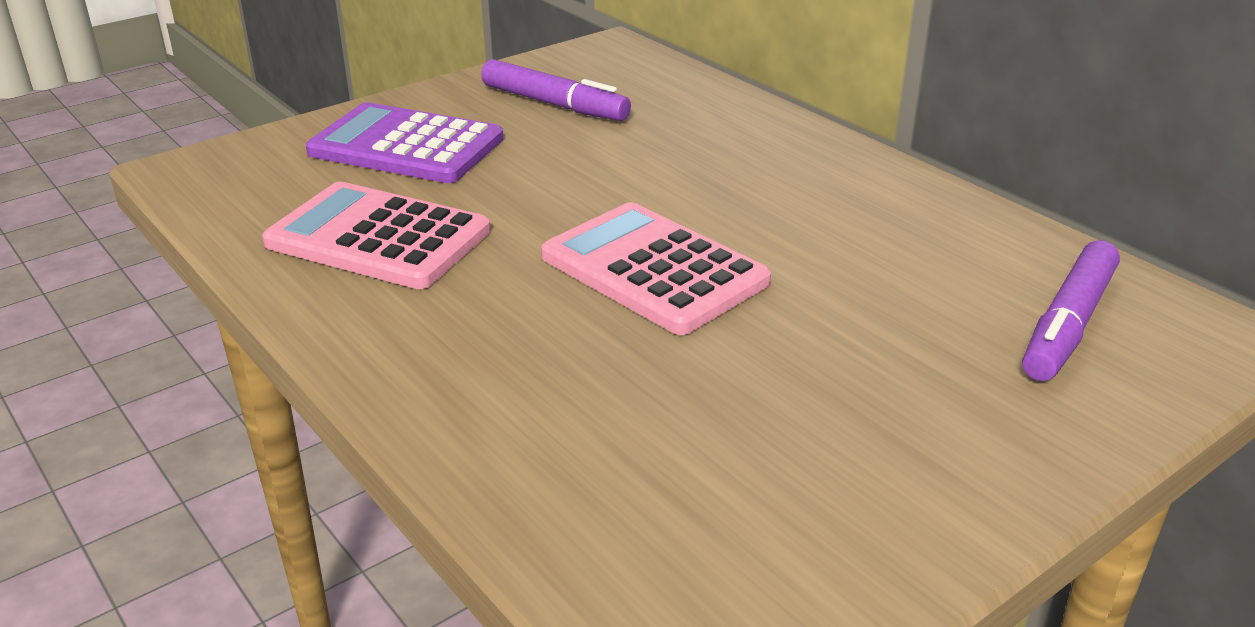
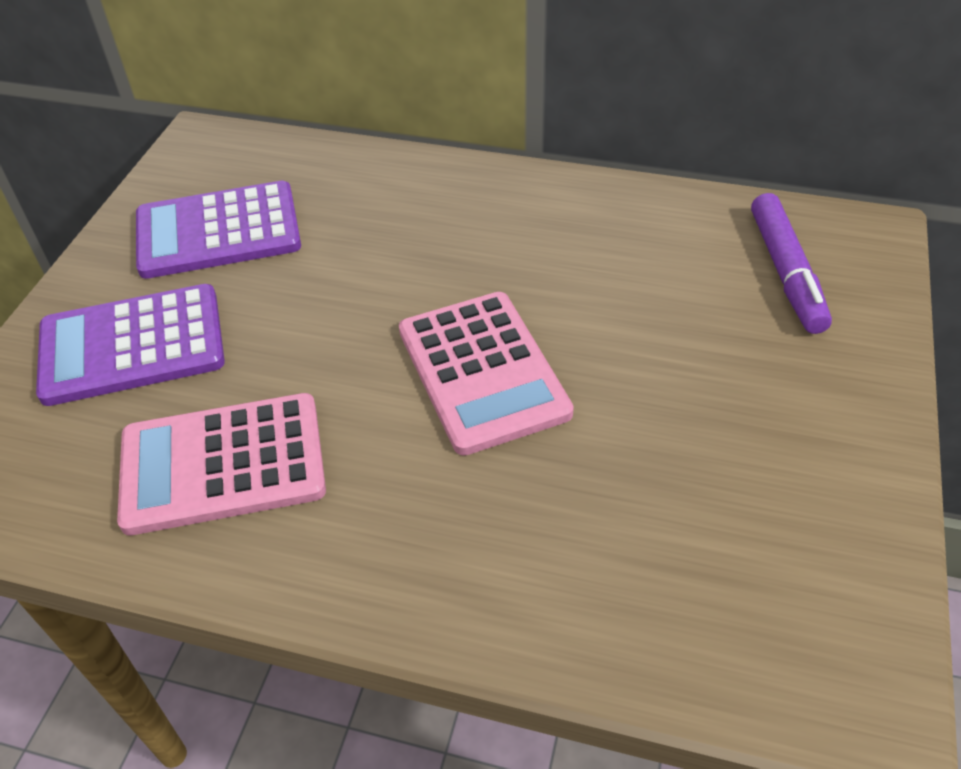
camera: 35 degrees left, 15 degrees up
purple marker [481,59,631,121] -> purple calculator [136,181,301,279]
pink calculator [541,202,771,335] -> pink calculator turned 120 degrees counterclockwise [399,292,574,456]

